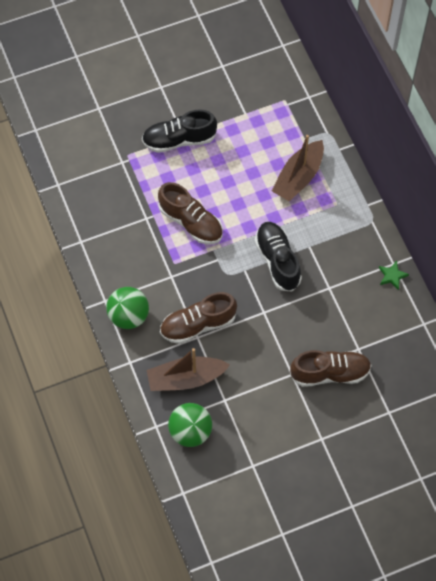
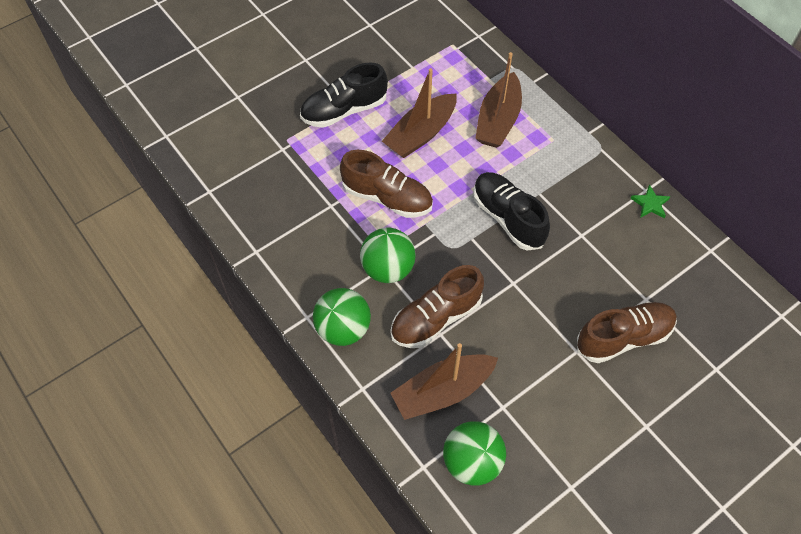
camera: 15 degrees left, 5 degrees down
none -> green ball [360,228,416,283]
none -> brown boat [382,68,457,158]

